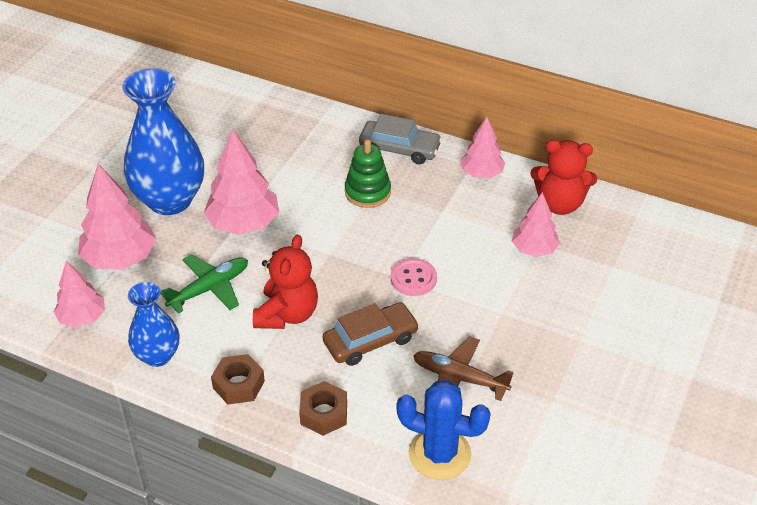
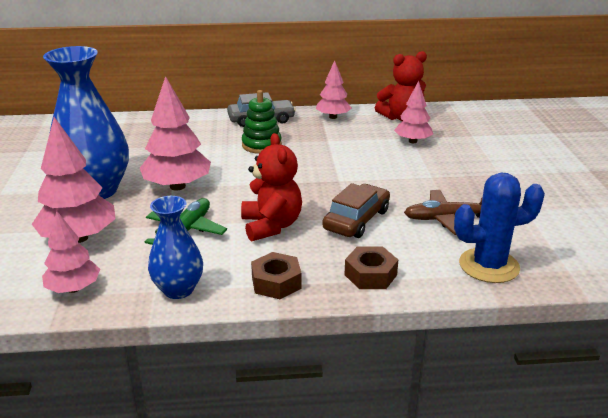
camera: 30 degrees left, 15 degrees down
pink button [391,258,437,296] -> none

